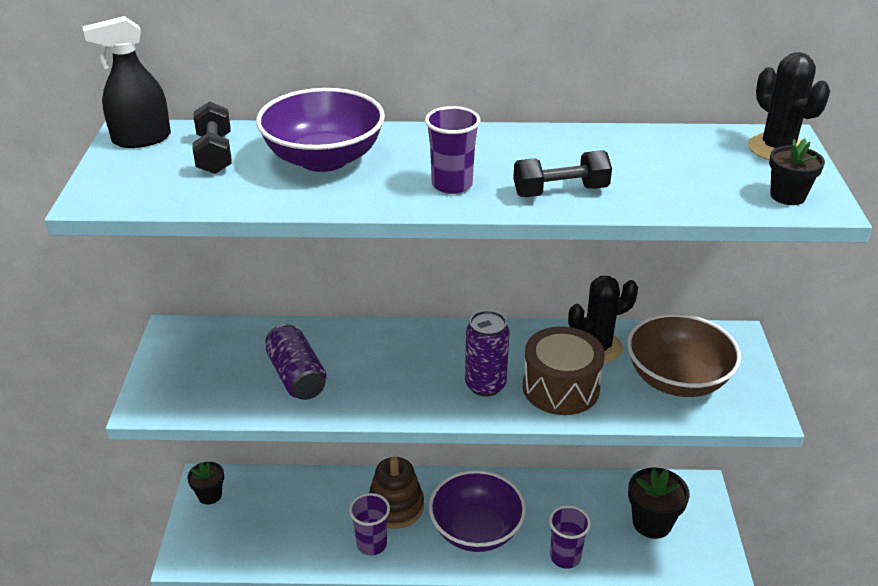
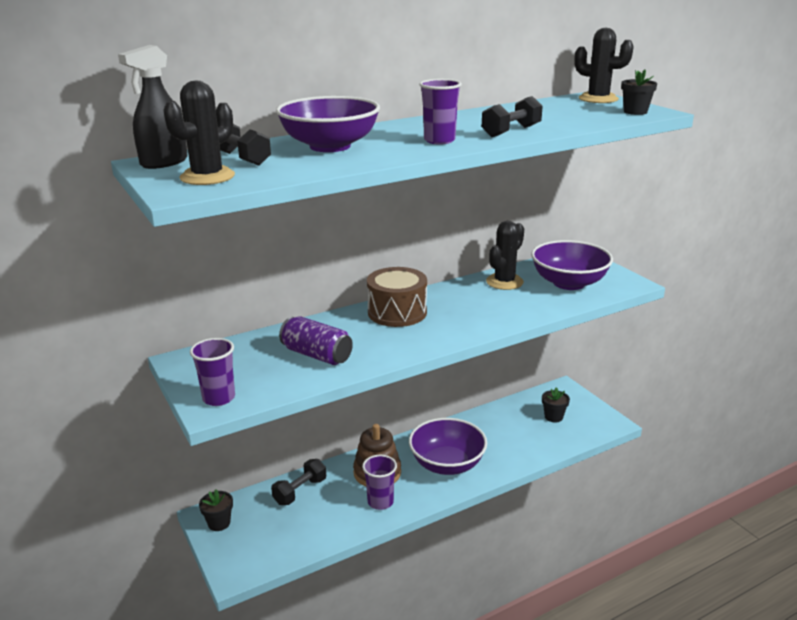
camera: 30 degrees left, 10 degrees down
purple can [465,310,510,397] -> none
brown drum [523,326,605,415] -> brown drum moved to [367,267,427,327]
purple cup [549,505,591,569] -> purple cup moved to [190,338,235,406]
brown bowl [627,313,741,397] -> purple bowl [531,240,613,290]
black flower pot [628,467,690,539] -> black flower pot [542,387,570,423], size x0.62
none -> black cactus [163,81,235,185]
none -> black dumbbell [271,459,326,505]

